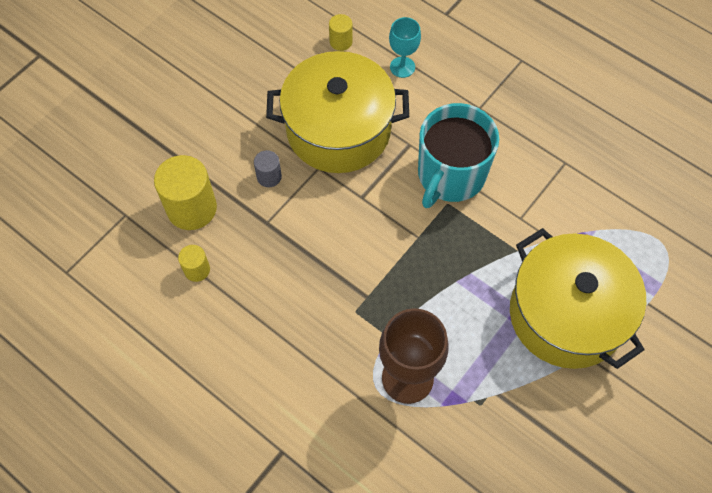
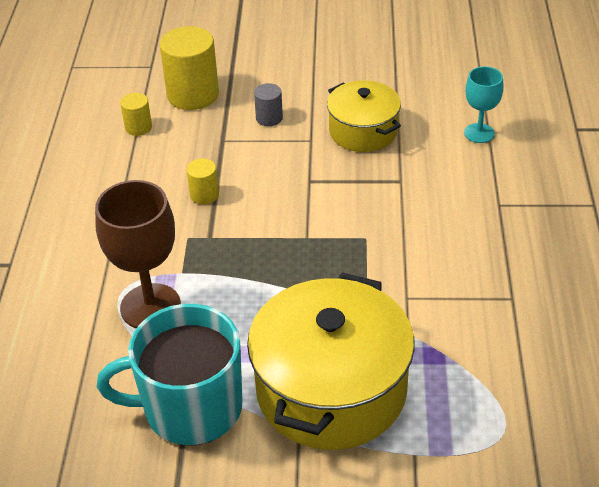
camera: 55 degrees right, 20 degrees down
yellow pot [266,51,409,173] -> yellow pot [327,80,401,152], size x0.58
yellow cylinder [329,14,352,51] -> yellow cylinder moved to [186,158,219,204]
turquoise mug [418,103,499,208] -> turquoise mug moved to [97,304,243,445]

